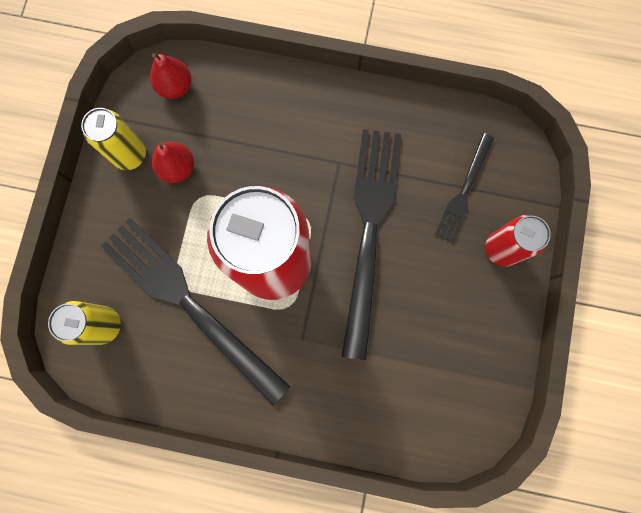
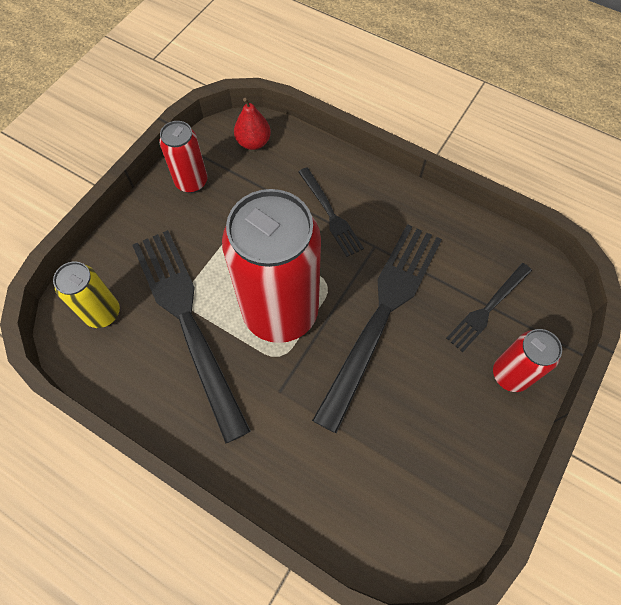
camera: 20 degrees right, 15 degrees down
yellow can [81,108,146,170] -> red can [159,121,207,193]
red pear [152,141,194,183] -> none
none -> black fork [298,167,364,257]

